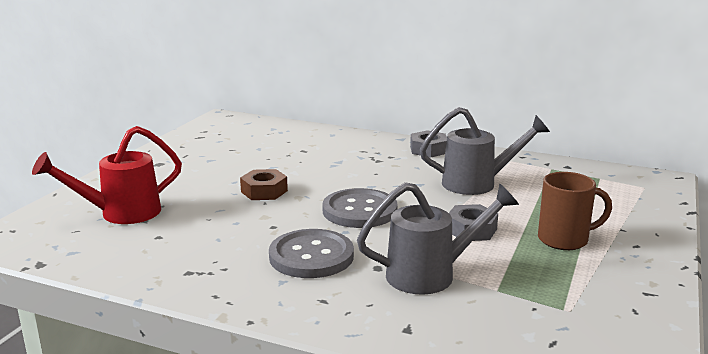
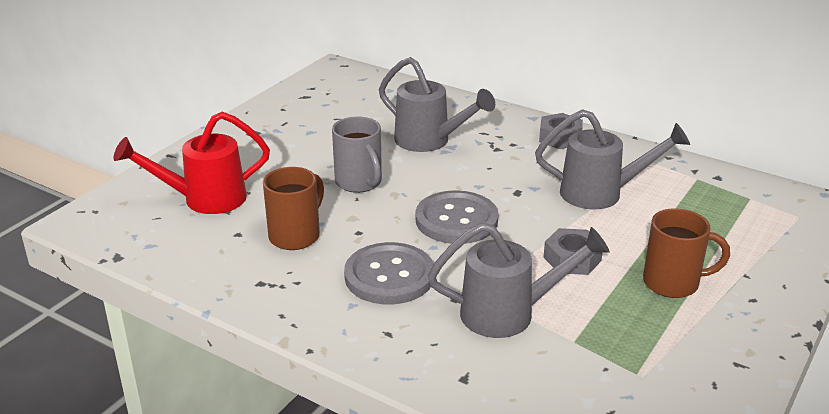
camera: 10 degrees right, 10 degrees up
brown nut [240,169,288,200] -> grey mug [332,117,382,193]
none -> brown mug [263,167,324,250]
none -> grey watering can [379,57,495,152]

